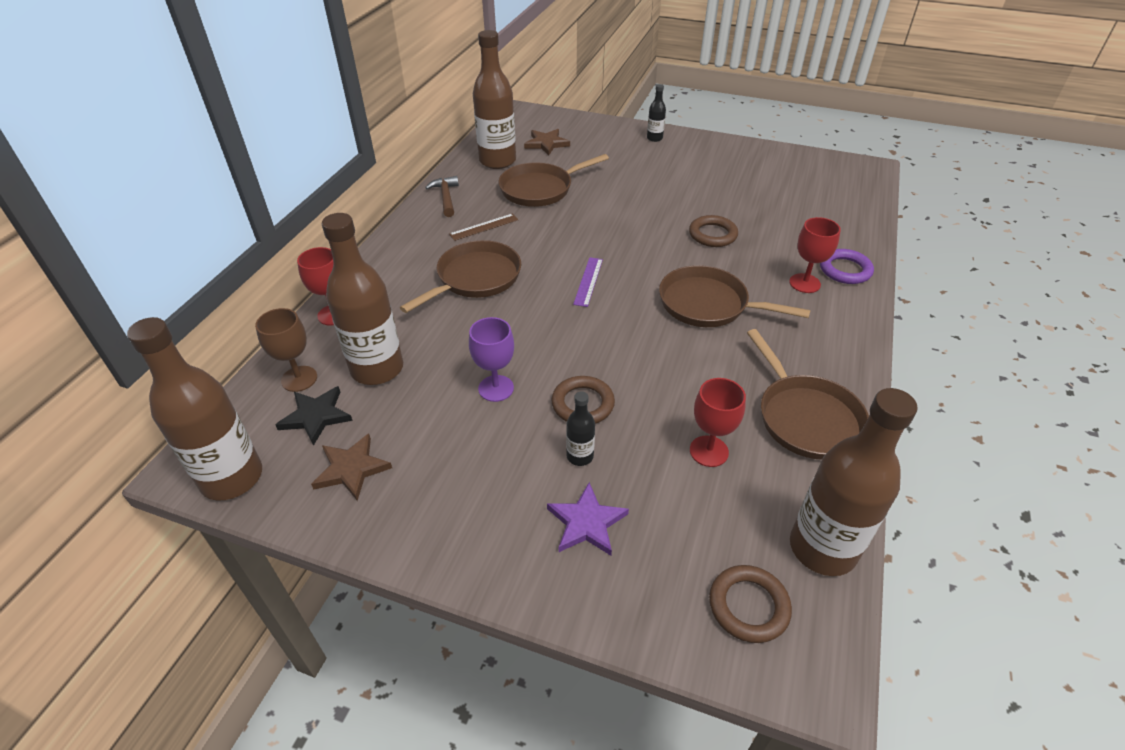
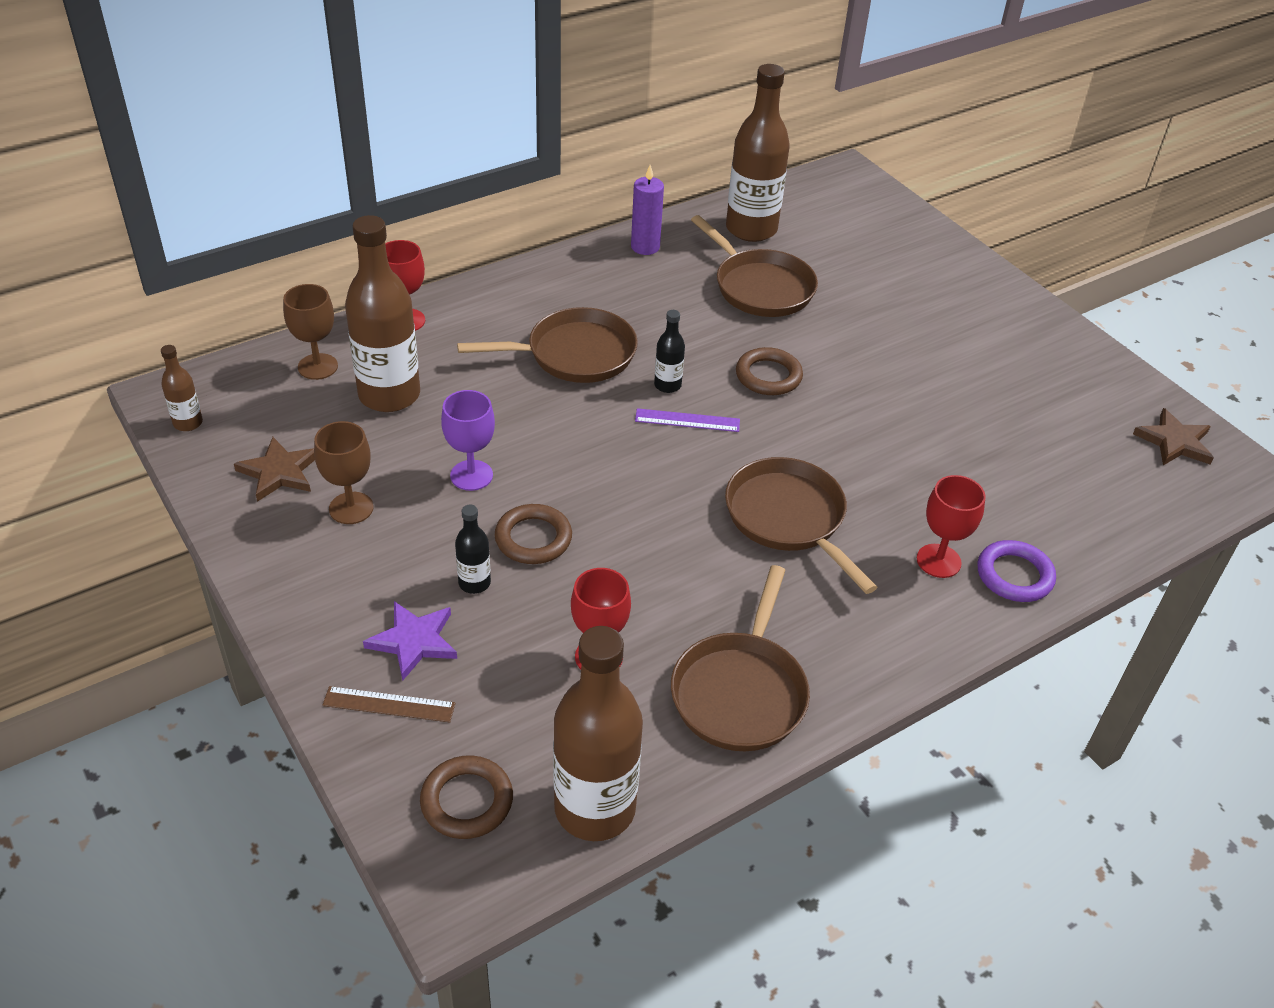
camera: 35 degrees right, 0 degrees up
brown bottle [127,317,262,501] -> brown bottle [161,345,203,431], size x0.46
black star [275,386,353,446] -> none
brown hammer [425,176,459,217] -> purple candle [631,165,664,255]
brown ruler [449,213,519,241] -> brown ruler moved to [322,686,456,723]
brown pan [499,154,609,207] -> brown pan turned 135 degrees counterclockwise [691,215,818,317]
brown star [524,129,570,155] -> brown star moved to [1133,408,1214,465]
purple ruler [573,257,603,307] -> purple ruler turned 45 degrees clockwise [635,408,740,432]
black bottle [647,84,666,142] -> black bottle moved to [654,310,685,393]
brown ring [689,215,738,247] -> brown ring moved to [736,347,803,395]
none -> brown goblet [314,421,374,524]

